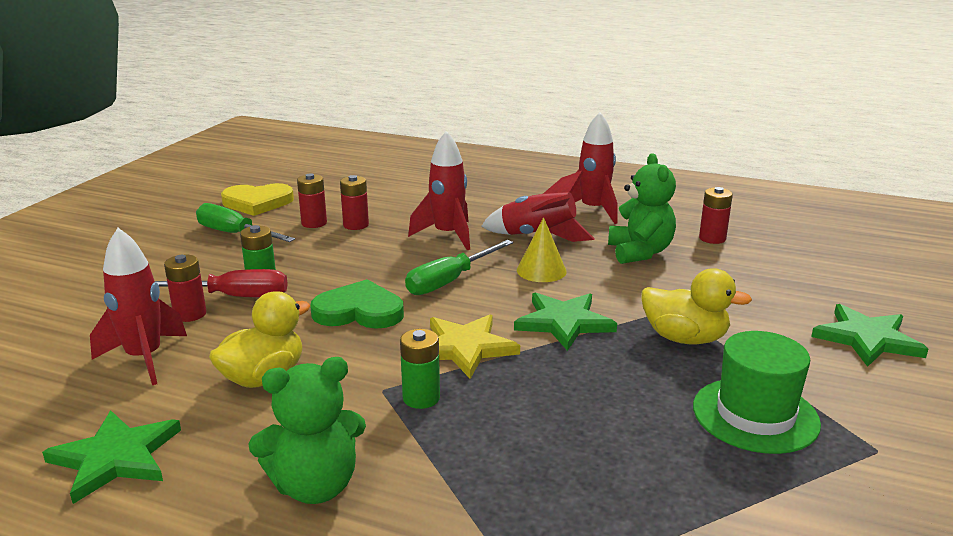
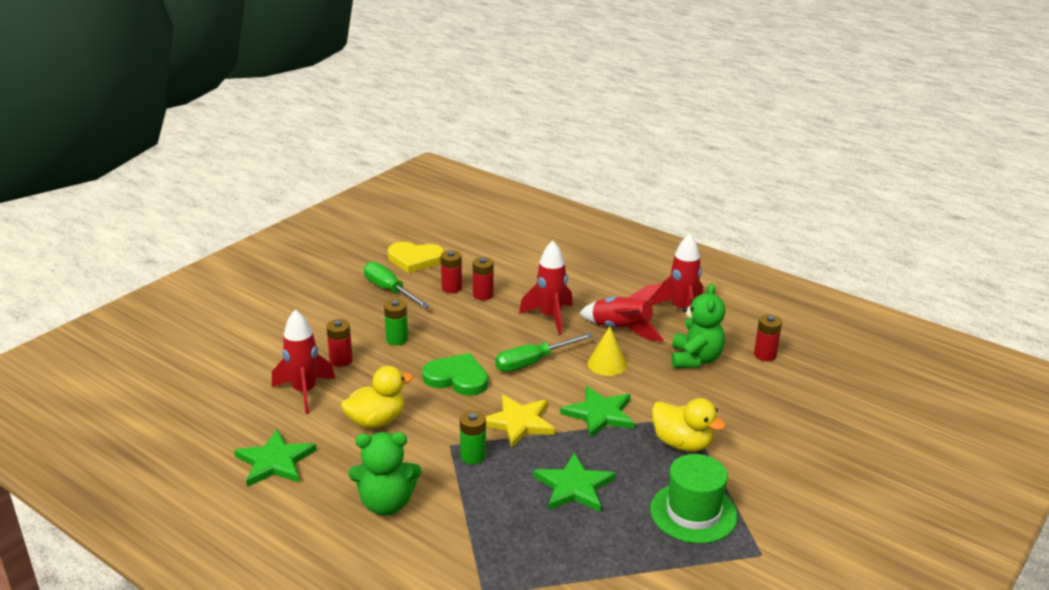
camera: 15 degrees right, 5 degrees up
red screwdriver [155,269,288,297] -> none
green star [811,304,928,367] -> green star moved to [533,453,616,512]

